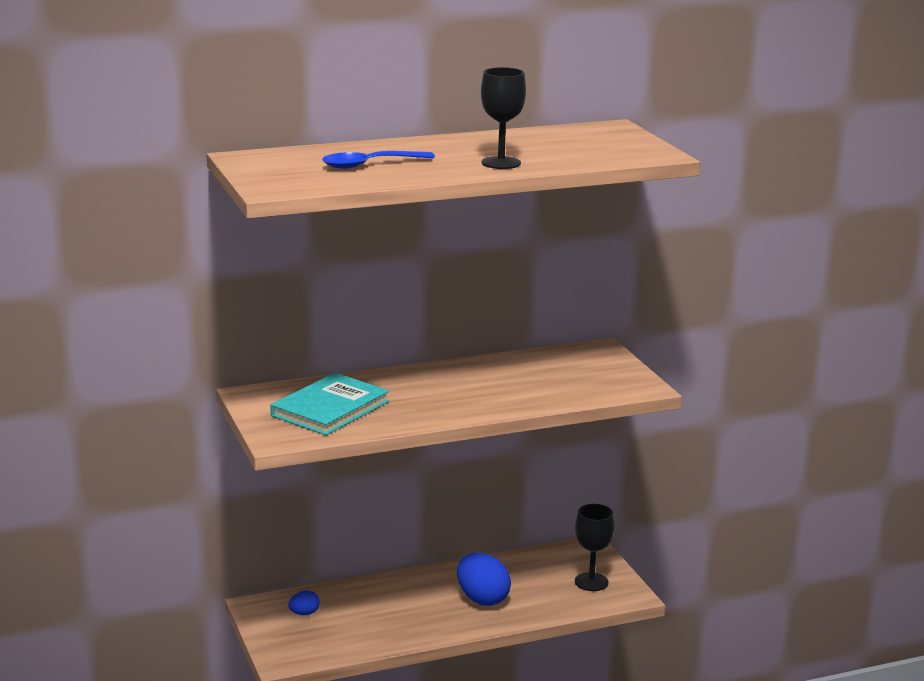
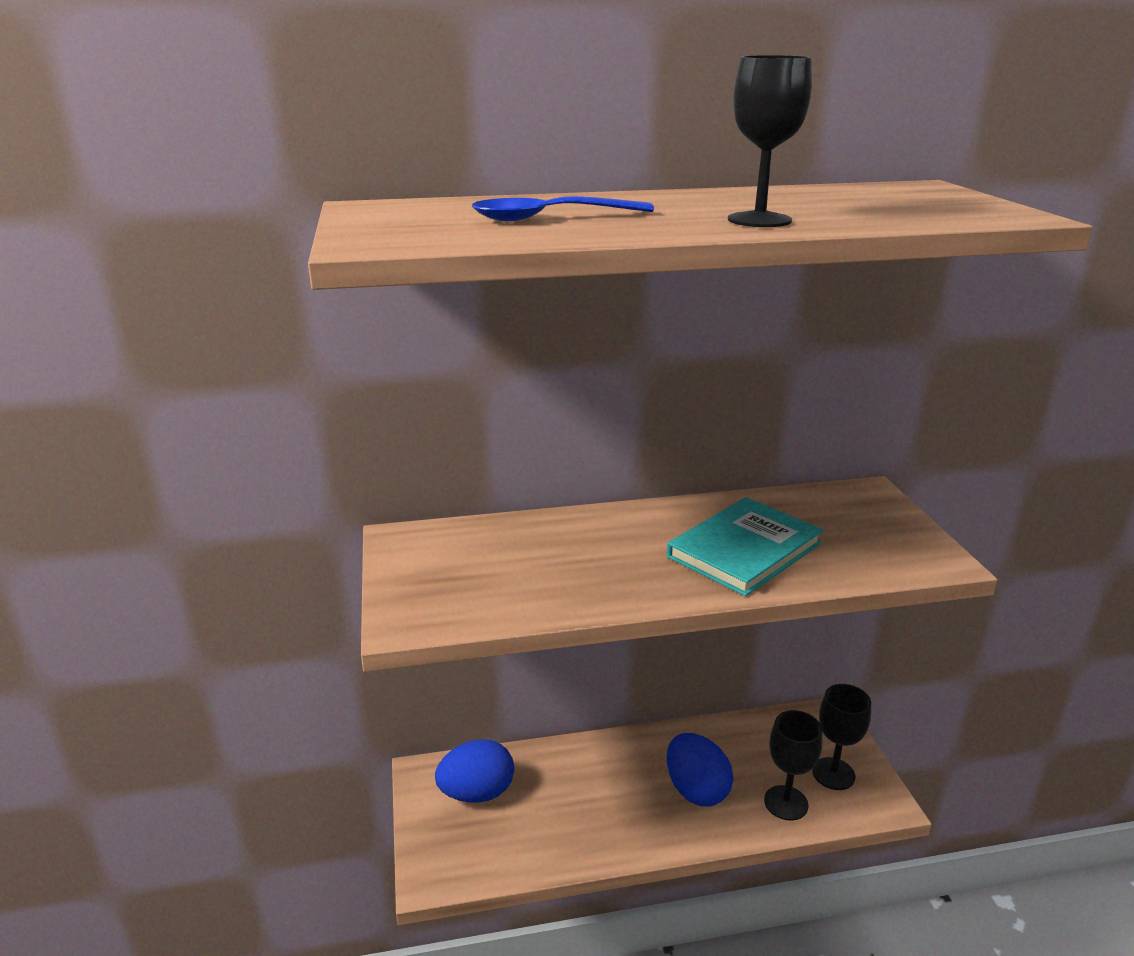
camera: 10 degrees right, 5 degrees up
turquoise book [271,373,389,435] -> turquoise book moved to [667,497,824,596]
blue egg [288,591,320,615] -> blue egg [435,739,514,803], size x2.00
none -> black goblet [764,710,822,821]

